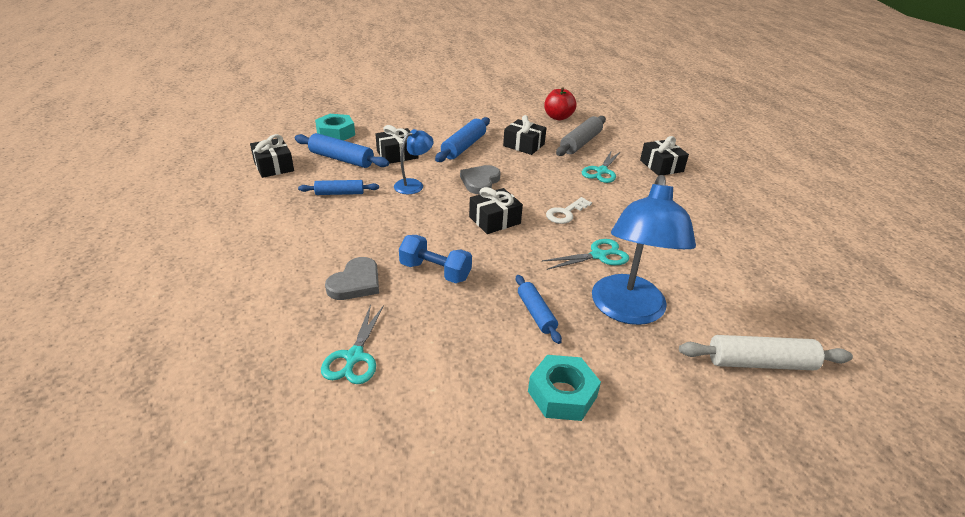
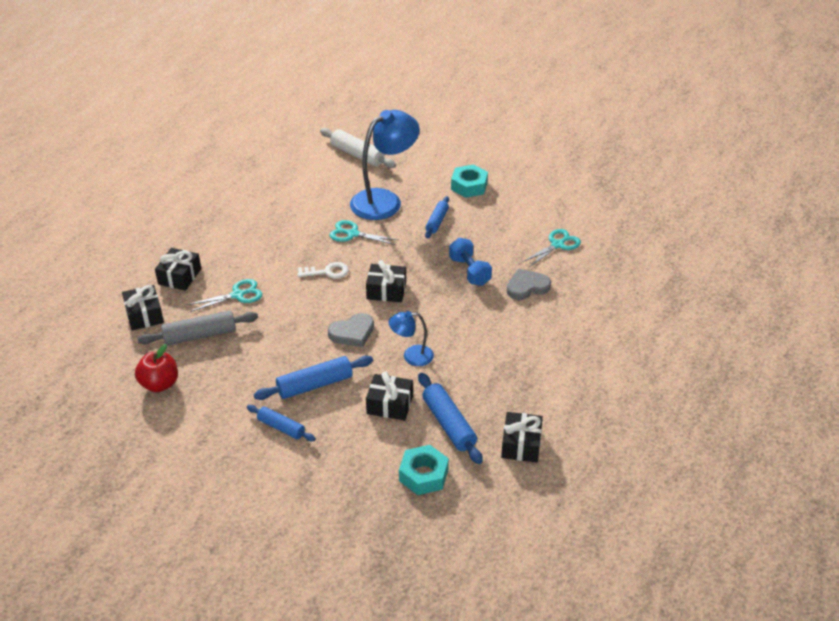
camera: 140 degrees left, 5 degrees up
blue rolling pin [298,180,379,195] -> blue rolling pin moved to [247,405,316,441]
black gift [503,115,547,155] -> black gift moved to [122,285,164,331]

